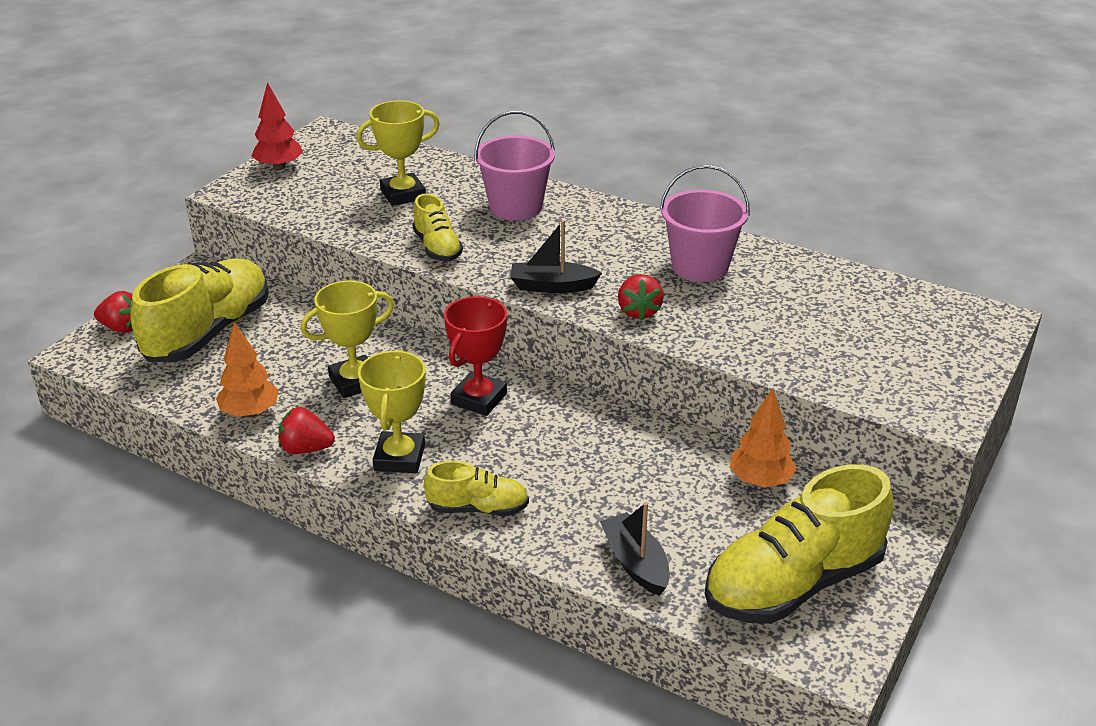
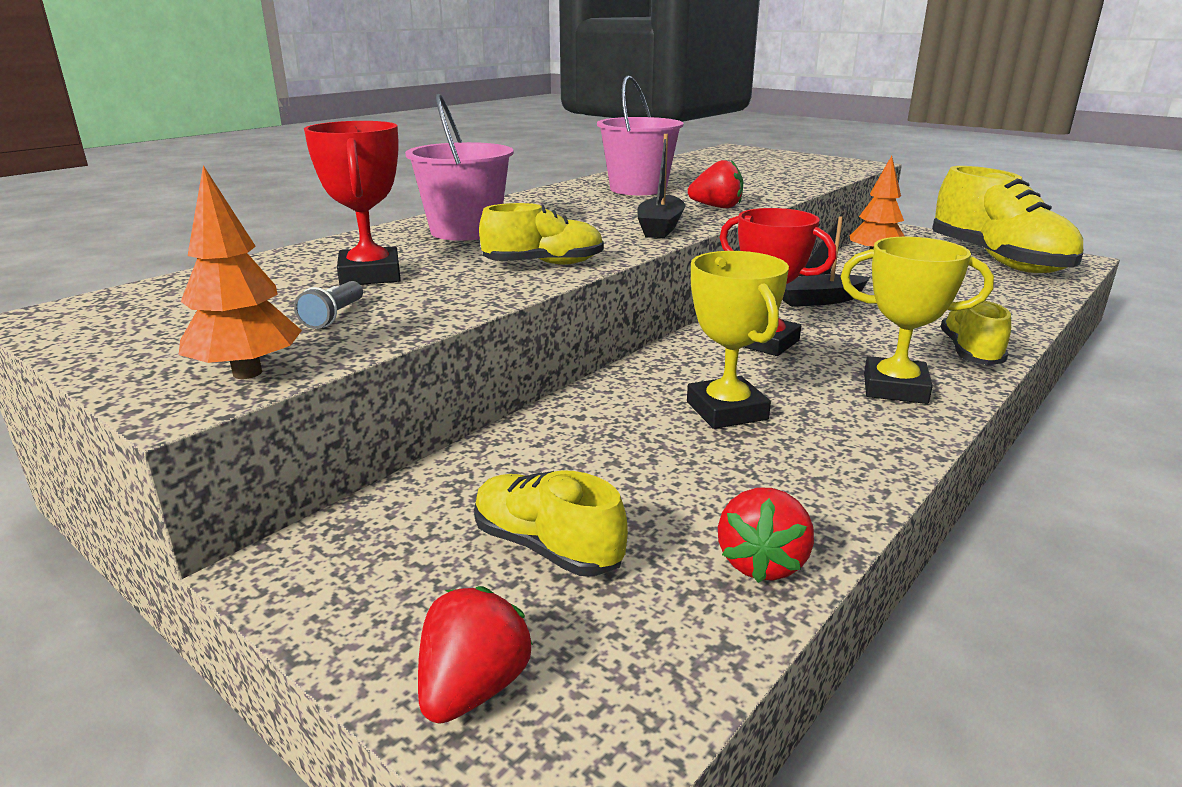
camera: 80 degrees left, 10 degrees down
yellow shoe [130,259,269,362] -> yellow shoe [474,470,628,576], size x0.52
orange tree [216,323,279,418] -> orange tree moved to [179,165,302,379]
red tree [251,82,303,170] -> none
red strawberry [278,407,335,454] -> red strawberry moved to [718,488,814,583]
yellow trophy [356,101,440,206] -> red trophy [304,121,401,285]
black boat [600,502,670,596] -> black boat moved to [782,217,870,307]
none -> grey flashlight [294,281,363,329]

